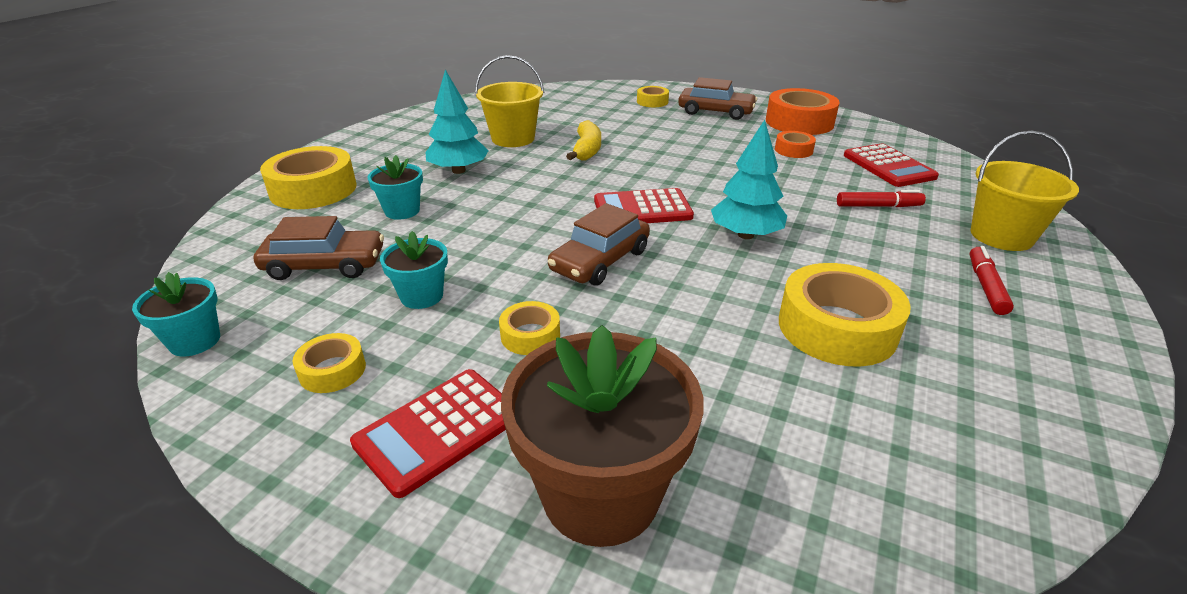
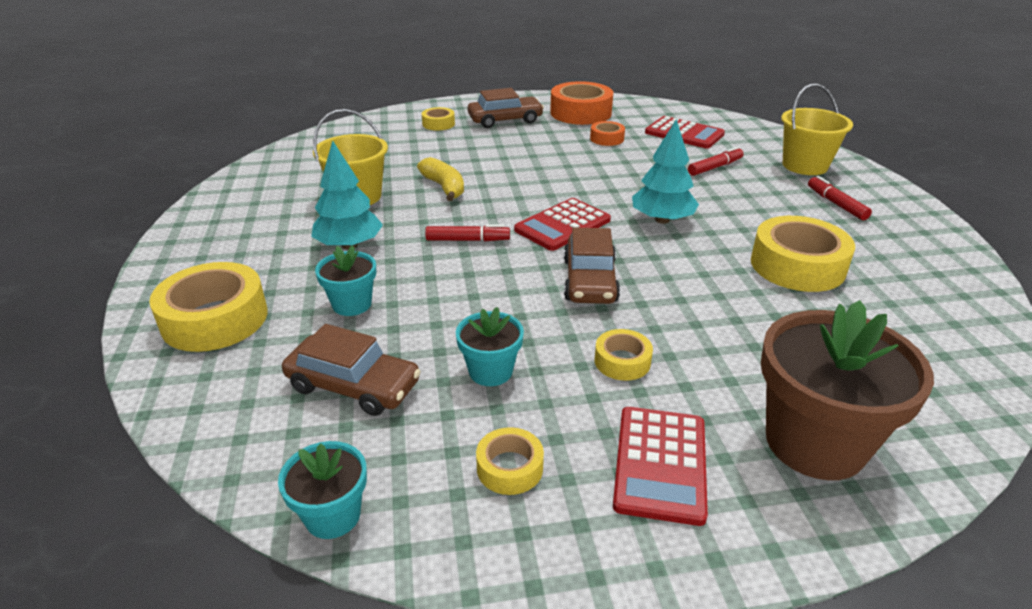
camera: 35 degrees left, 0 degrees up
brown car [254,216,384,280] -> brown car turned 60 degrees clockwise [282,324,421,416]
none -> red marker [425,224,510,241]

